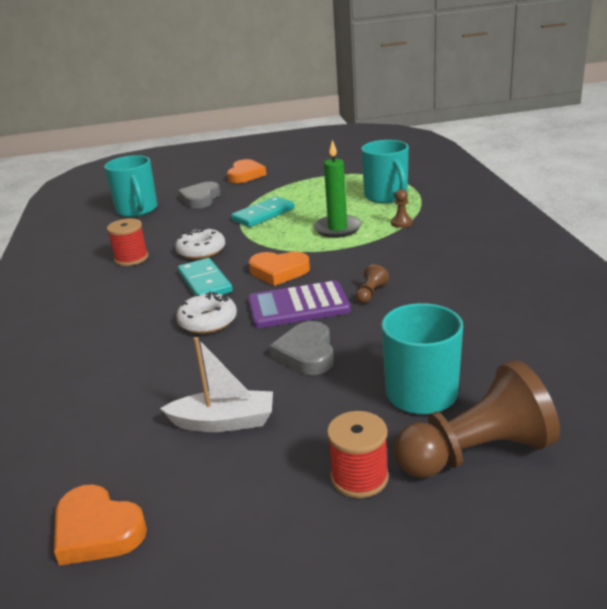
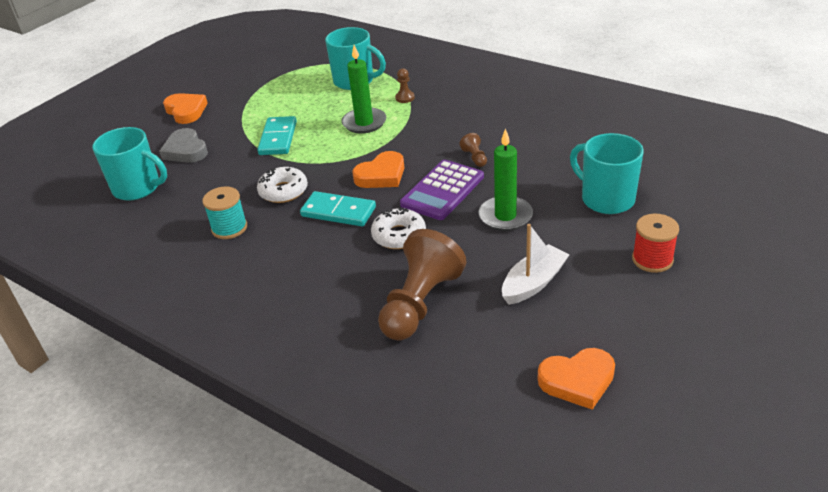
camera: 45 degrees left, 10 degrees up
red spool [107,218,148,266] -> turquoise spool [202,187,247,239]
grey heart [270,321,334,375] -> green candle [479,128,533,231]
brown pawn [394,360,560,478] -> brown pawn moved to [378,229,467,340]

